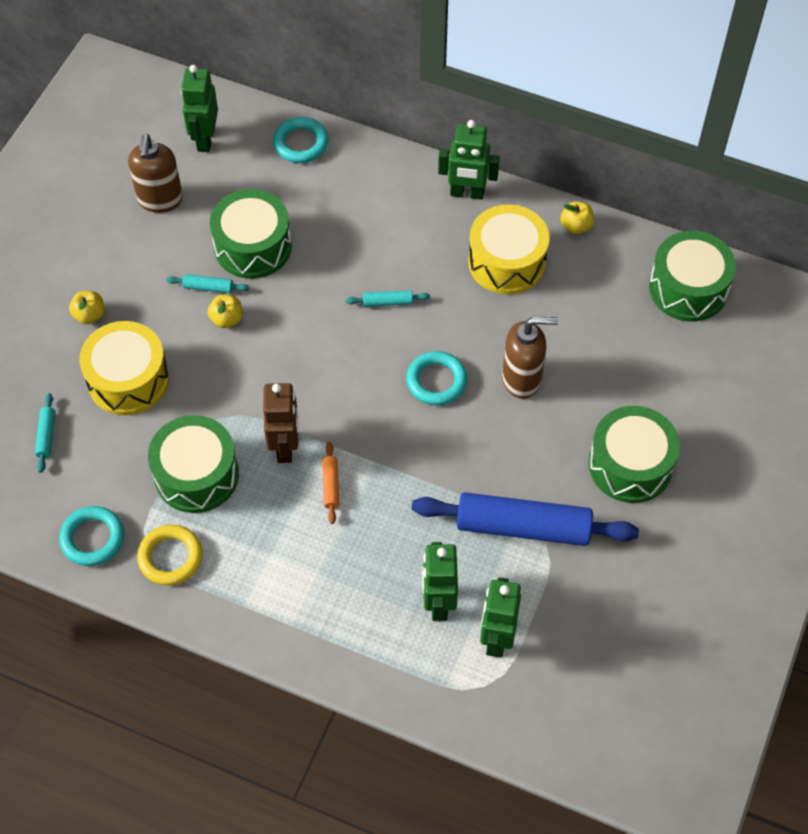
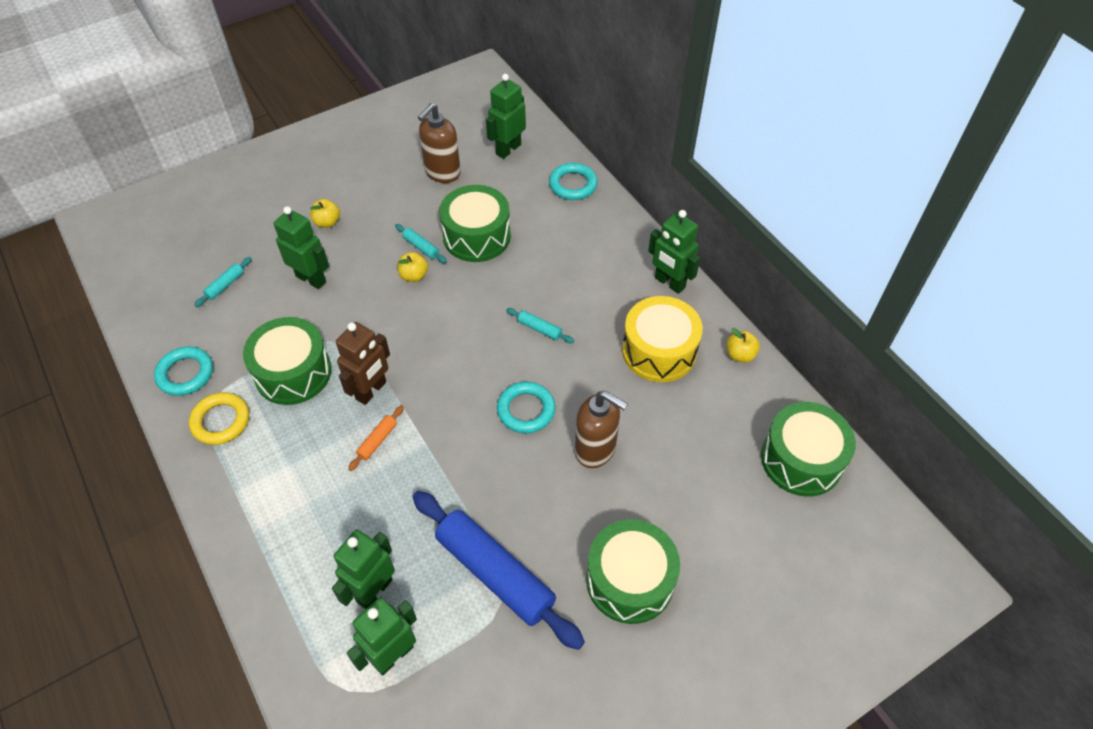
camera: 35 degrees right, 5 degrees down
yellow drum [79,321,169,415] -> green robot [274,206,329,289]

